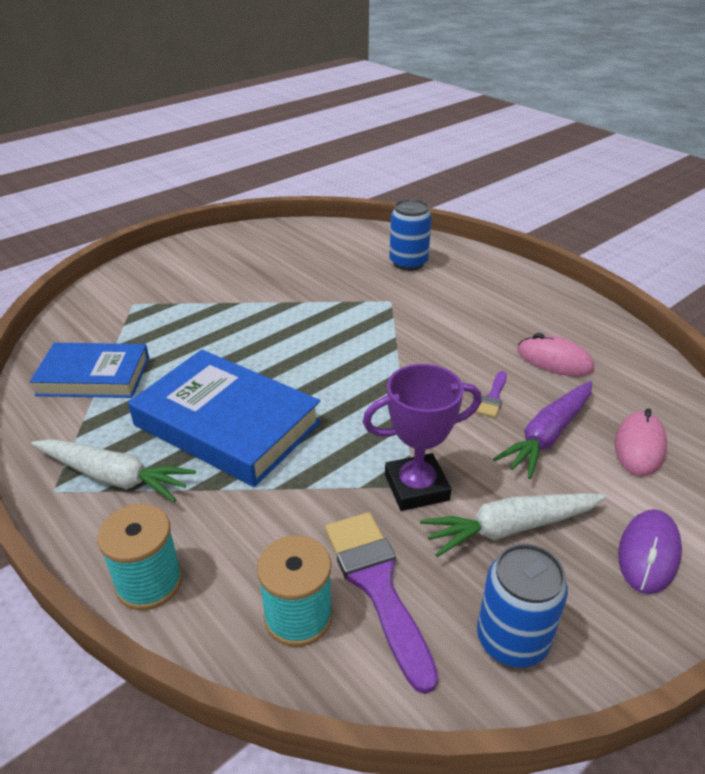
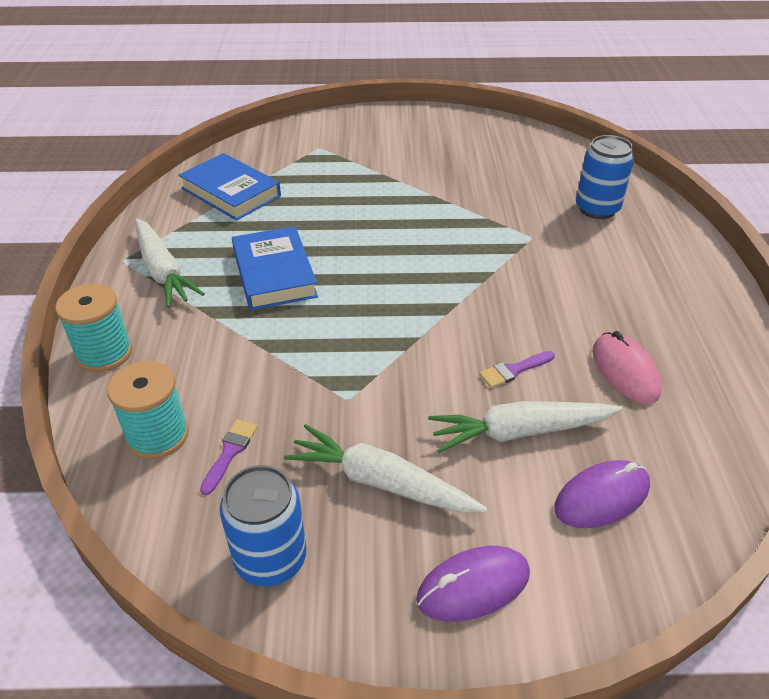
camera: 40 degrees right, 5 degrees up
blue book [128,350,321,487] -> blue book [232,226,318,310], size x0.66
purple brush [325,512,438,694] -> purple brush [200,419,258,495], size x0.48
purple trophy [363,364,482,511] -> none
purple carrot [493,381,592,479] -> white carrot [428,401,623,453]
pink mouse [615,408,667,477] -> purple mouse [554,460,650,529]

